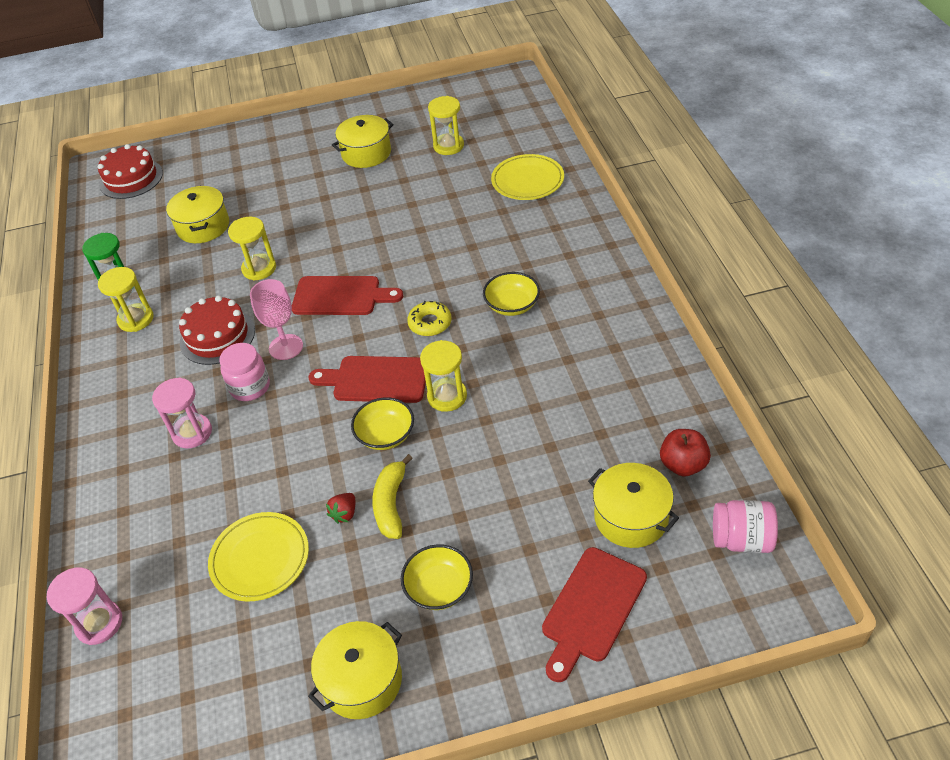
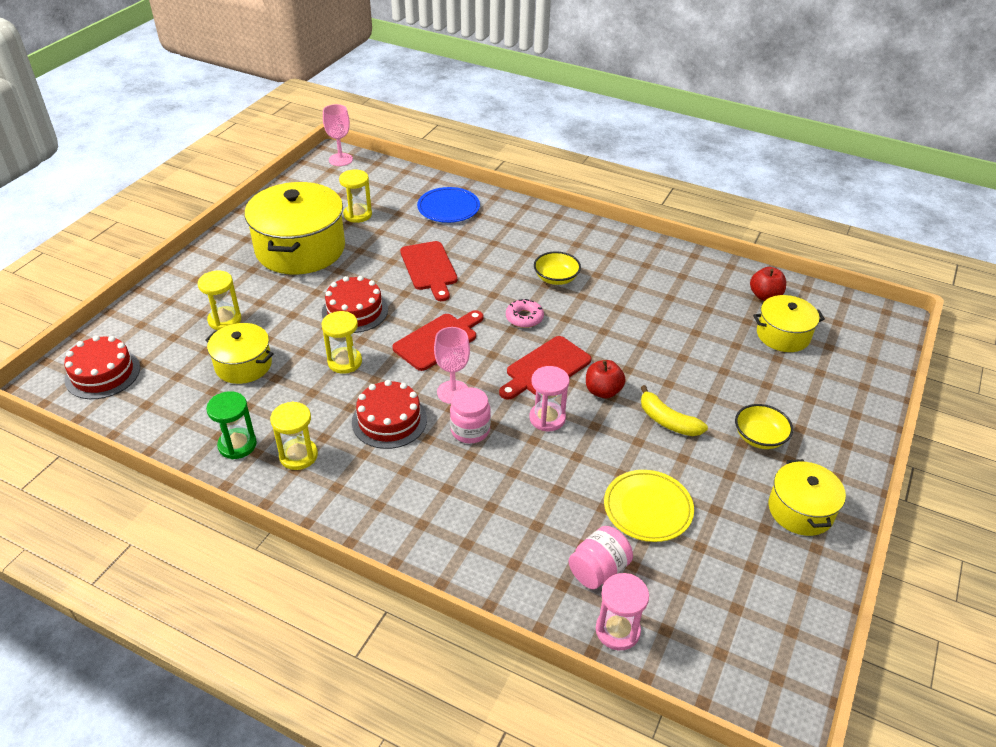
camera: 55 degrees left, 5 degrees down
pink hourglass [152,377,212,448] -> pink hourglass moved to [529,366,570,431]
red strawberry [326,493,355,524] -> none
yellow pot [332,115,394,168] -> yellow pot [244,182,345,274], size x1.84
yellow bowl [351,397,414,450] -> red apple [586,360,626,399]
yellow donut [407,301,452,336] -> pink donut [506,299,544,328]
yellow hourglass [420,340,467,412] -> yellow hourglass moved to [198,270,241,330]
yellow plate [491,154,564,200] -> blue plate [417,187,480,223]
red cutting board [542,547,647,682] -> red cutting board moved to [400,241,458,301]
pink jar [713,500,778,553] -> pink jar moved to [568,526,633,589]
none -> red cake [322,276,388,333]
none -> pink goblet [323,104,353,166]

